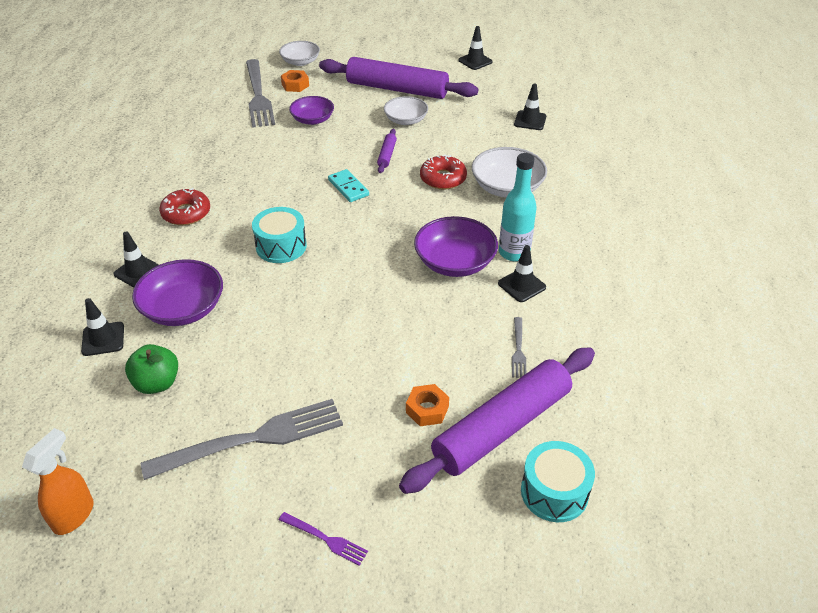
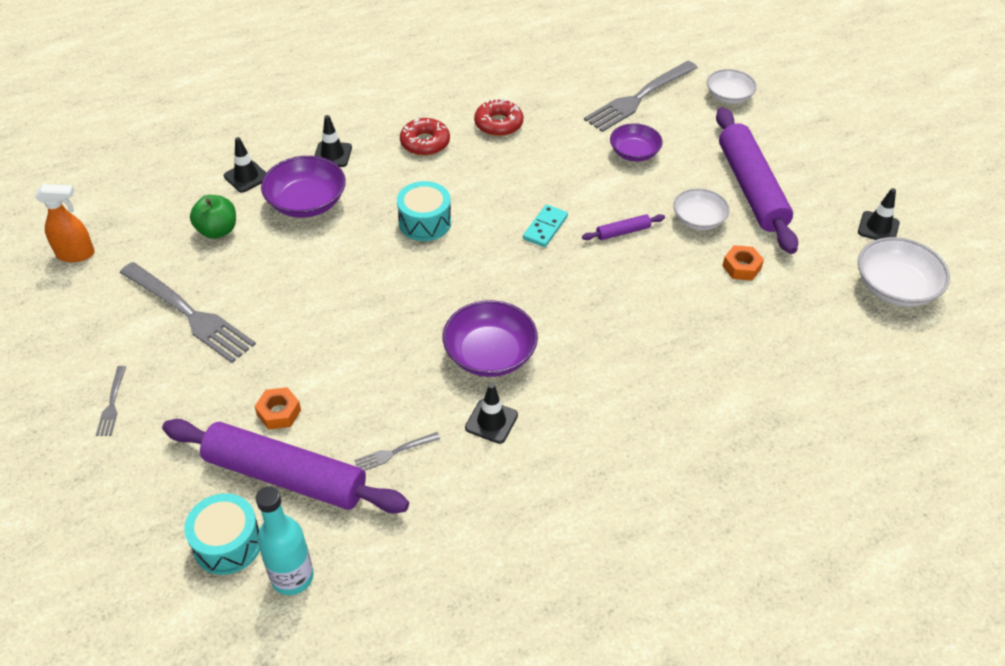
camera: 60 degrees right, 5 degrees up
purple fork [279,512,368,566] -> grey fork [96,366,126,436]
orange nut [281,70,309,92] -> orange nut moved to [722,245,764,281]
red donut [420,154,467,190] -> red donut moved to [474,98,523,136]
white bowl [472,147,547,198] -> white bowl moved to [858,237,950,307]
turquoise bottle [499,153,537,261] -> turquoise bottle moved to [256,486,314,595]
black traffic cone [514,83,546,130] -> none

